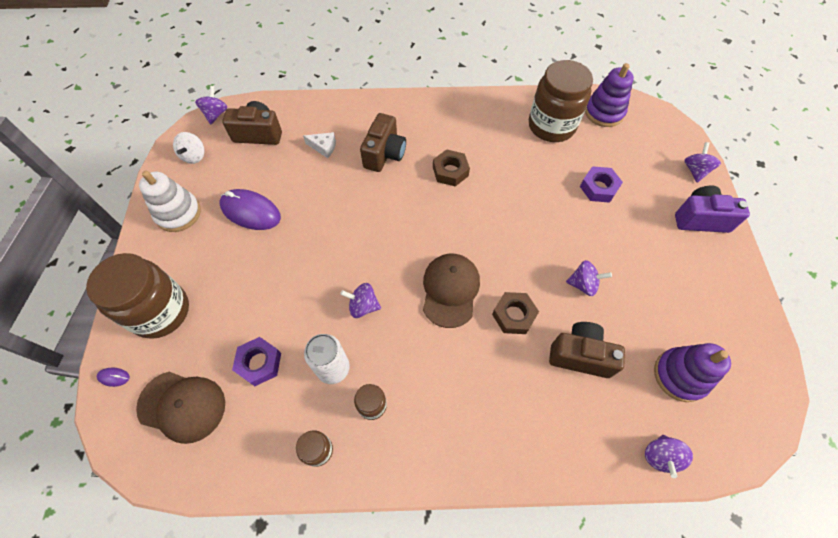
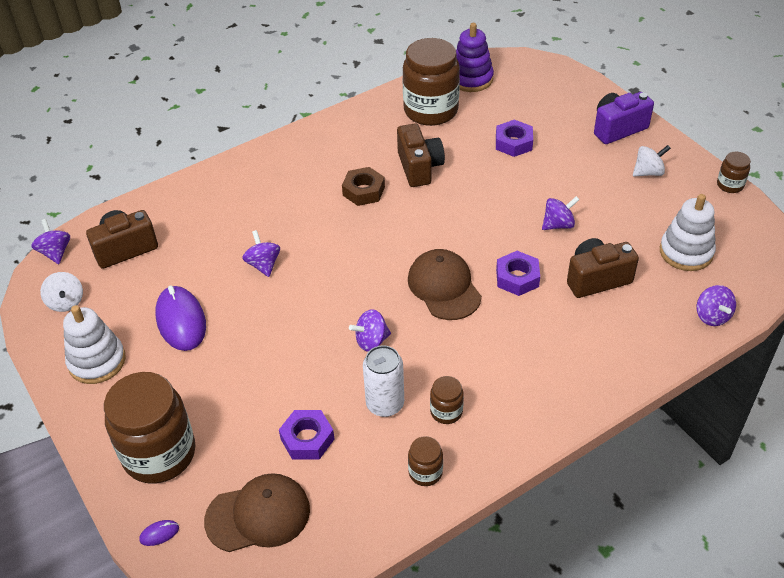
camera: 30 degrees left, 15 degrees down
purple mouse [220,189,281,230] -> purple mouse turned 75 degrees clockwise [155,286,206,351]
white cheese [303,132,336,158] -> none
brown camera [360,113,406,172] -> brown camera moved to [397,124,445,187]
brown nut [492,292,539,334] -> purple nut [496,251,540,296]
purple stacking toy [654,343,731,402] -> white stacking toy [660,194,716,271]
purple spinning top [684,142,721,182] -> purple spinning top moved to [242,230,280,277]
none -> white spinning top [633,145,671,177]
none -> brown jar [717,152,751,193]

